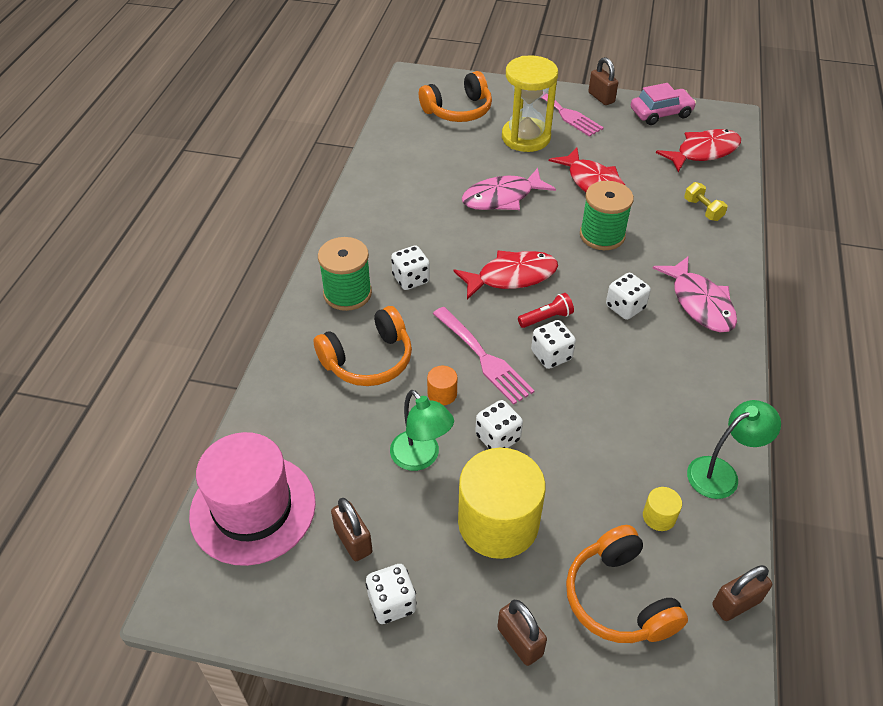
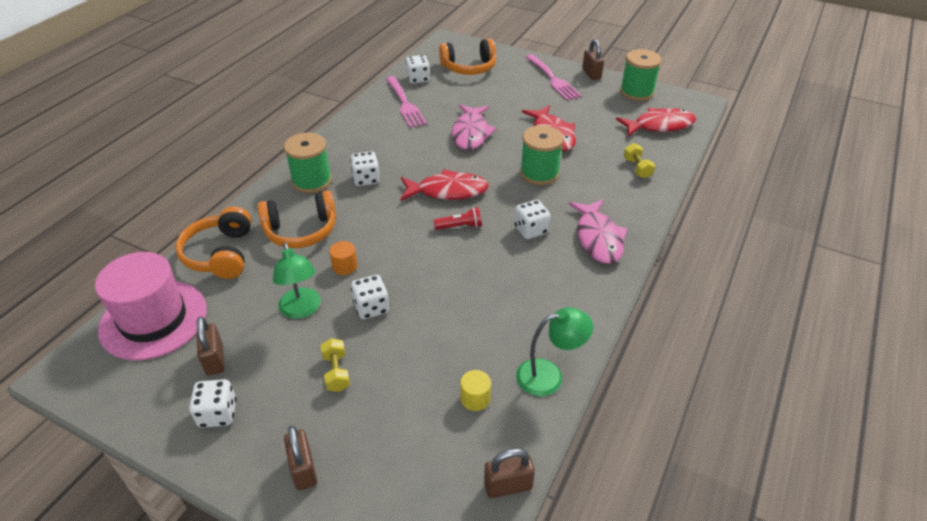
camera: 15 degrees right, 5 degrees down
pink fork [433,307,535,405] -> pink fork moved to [386,76,427,128]
yellow cylinder [458,448,546,559] -> yellow dumbbell [320,338,350,392]
pink fish [462,168,556,210] -> pink fish turned 75 degrees counterclockwise [452,104,497,150]
yellow hourglass [502,56,558,152] -> none
white dice [531,320,576,369] -> white dice moved to [405,55,430,84]
orange headphones [566,525,688,643] -> orange headphones moved to [175,206,252,279]
pink car [631,83,696,125] -> green spool [620,49,662,101]

